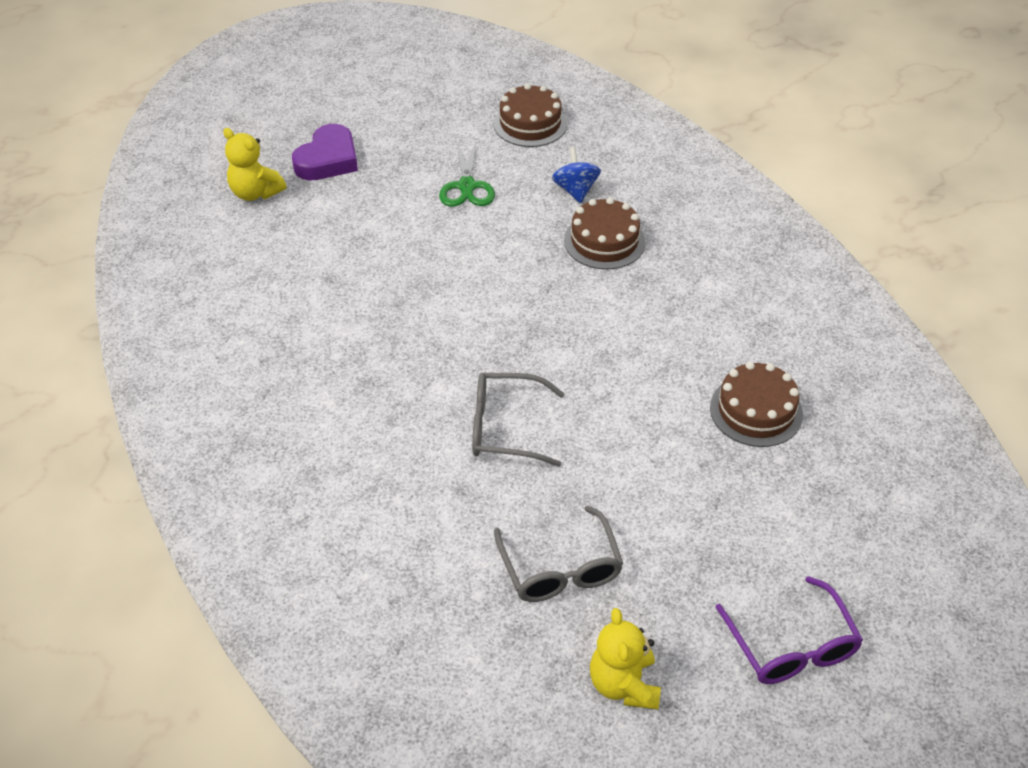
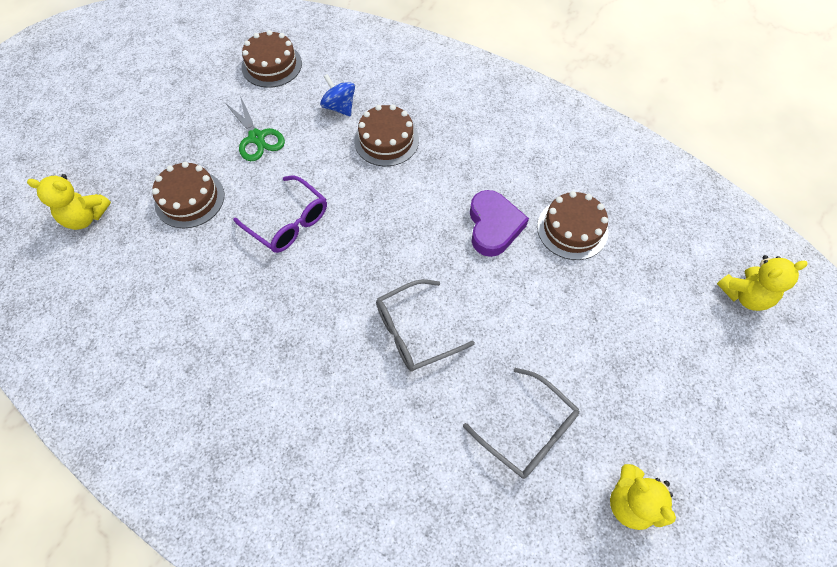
camera: 30 degrees left, 15 degrees up
purple heart [292,124,358,181] -> purple heart moved to [470,190,529,257]
purple glasses [715,576,863,684] -> purple glasses moved to [233,175,327,253]
none -> brown cake [152,162,224,228]
none -> yellow teddy bear [717,255,808,311]

